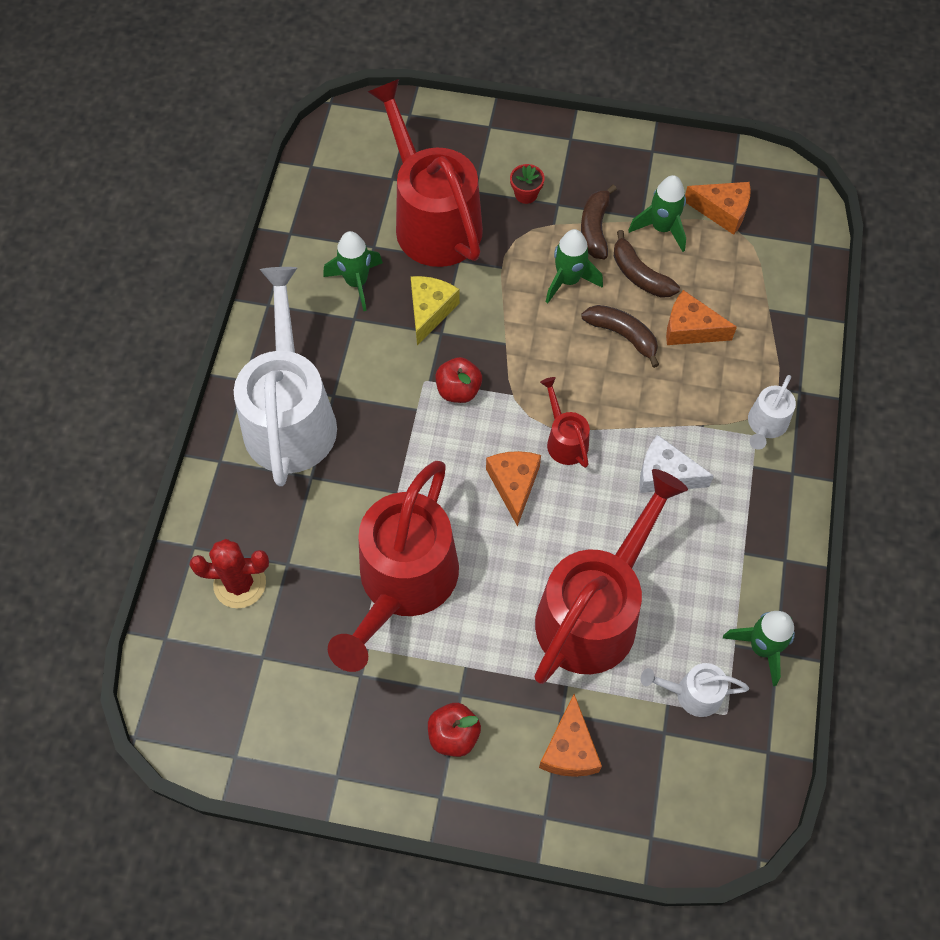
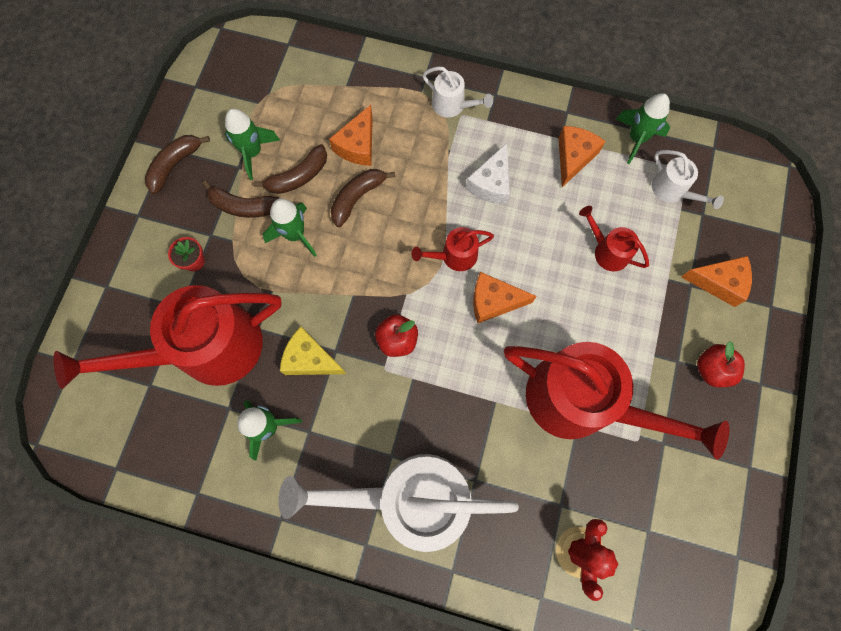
camera: 85 degrees left, 10 degrees up
red watering can [534,469,688,684] -> red watering can [579,206,649,272], size x0.44
white watering can [641,663,749,717] -> white watering can turned 45 degrees counterclockwise [652,150,724,209]
orange cheese [685,182,751,235] -> orange cheese moved to [559,126,606,187]
none -> brown banana [145,135,210,194]

